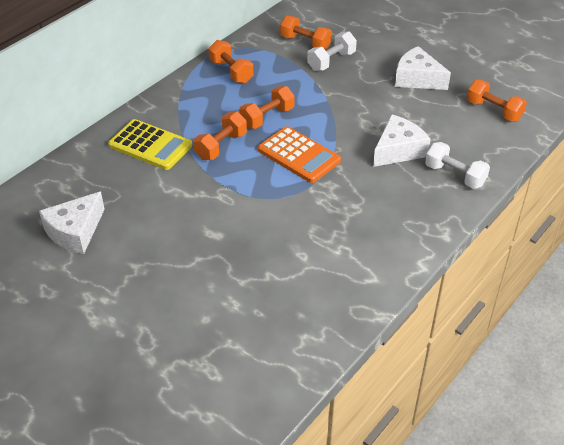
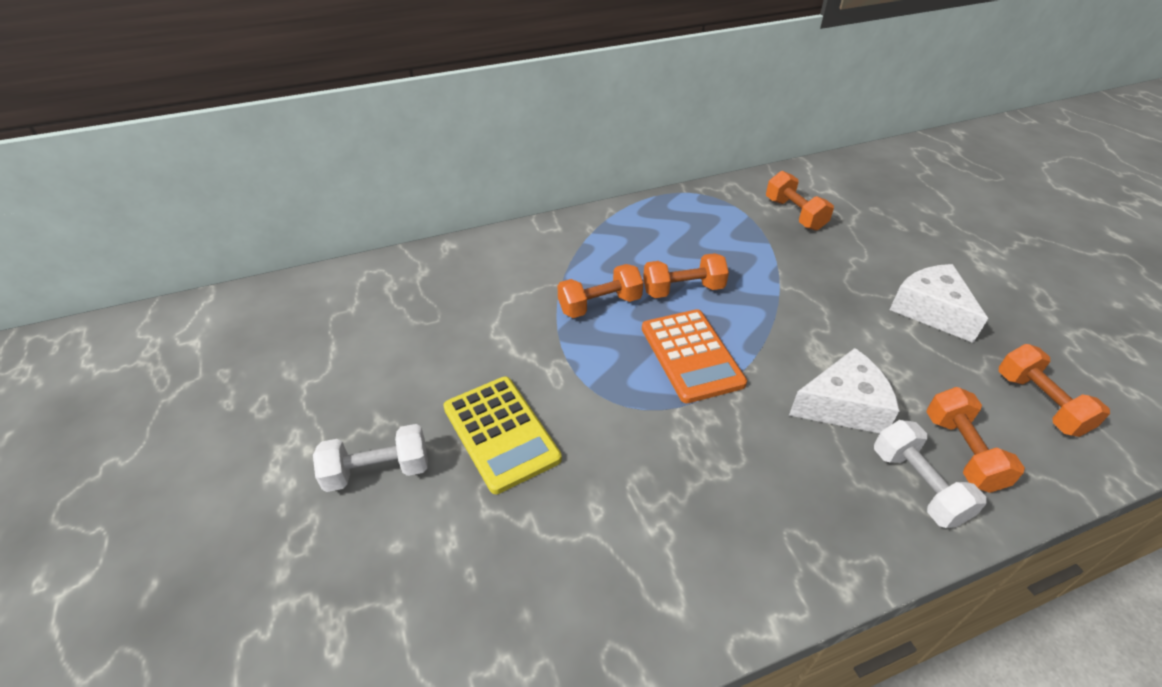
camera: 30 degrees right, 0 degrees up
white cheese [39,191,105,254] -> none
yellow calculator [108,119,192,170] -> yellow calculator moved to [443,377,562,494]
orange dumbbell [208,40,254,84] -> orange dumbbell moved to [926,387,1025,493]
white dumbbell [307,31,357,71] -> white dumbbell moved to [313,424,428,492]

